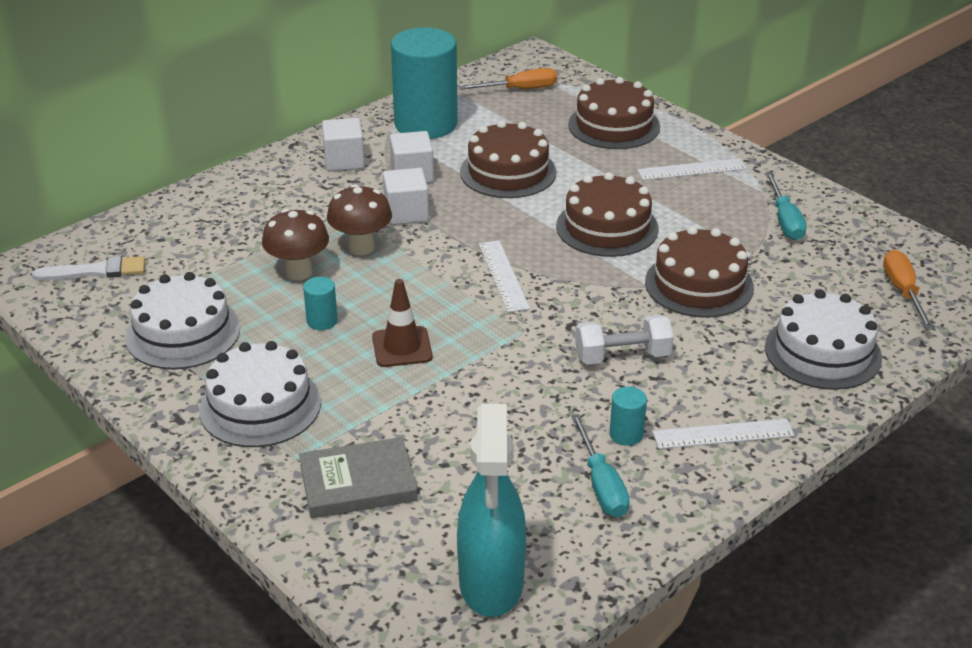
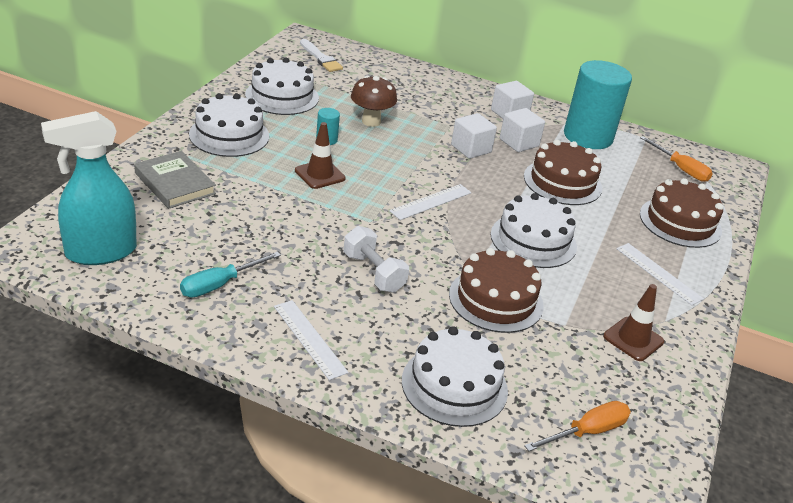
camera: 60 degrees right, 0 degrees up
brown mushroom [327,184,392,255] -> none
brown cake [556,172,659,257] -> white cake [491,193,577,268]
turquoise cylinder [610,387,647,446] -> none
turquoise screwdriver [765,172,807,240] -> brown traffic cone [603,284,664,361]

